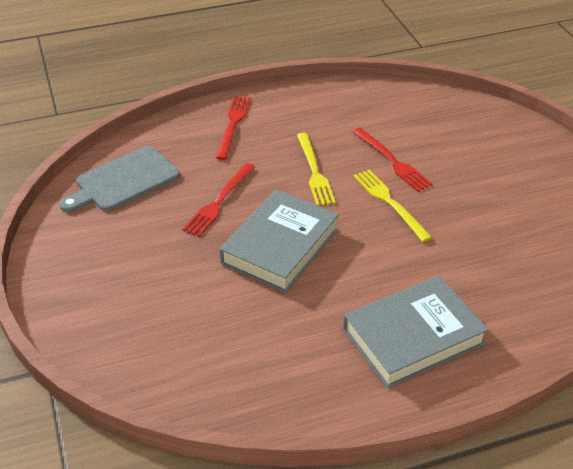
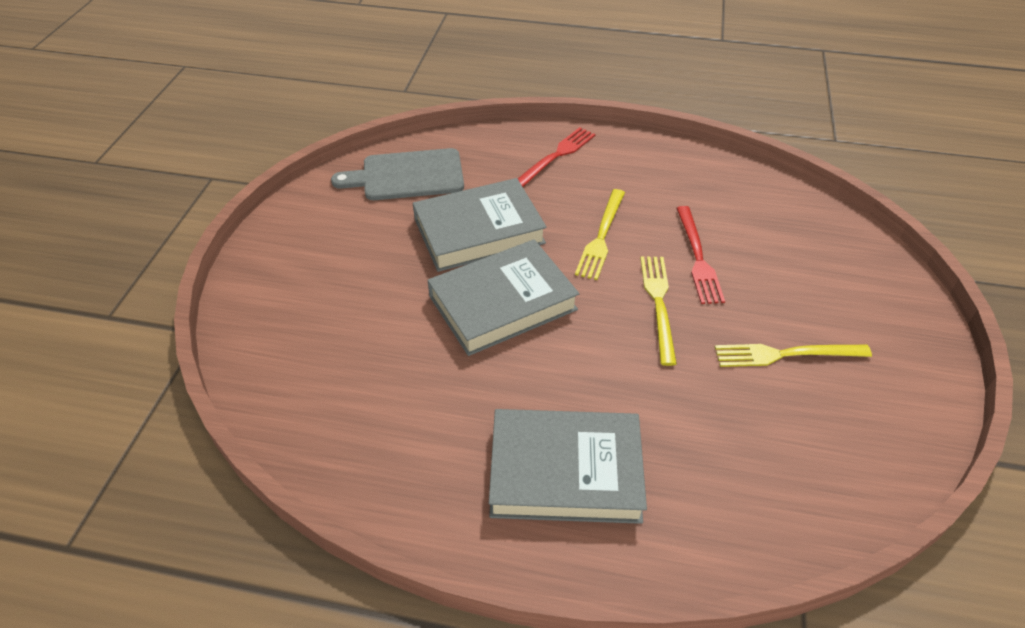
camera: 30 degrees right, 5 degrees up
red fork [182,163,255,237] -> grey book [413,178,547,272]
none -> yellow fork [715,344,872,367]

